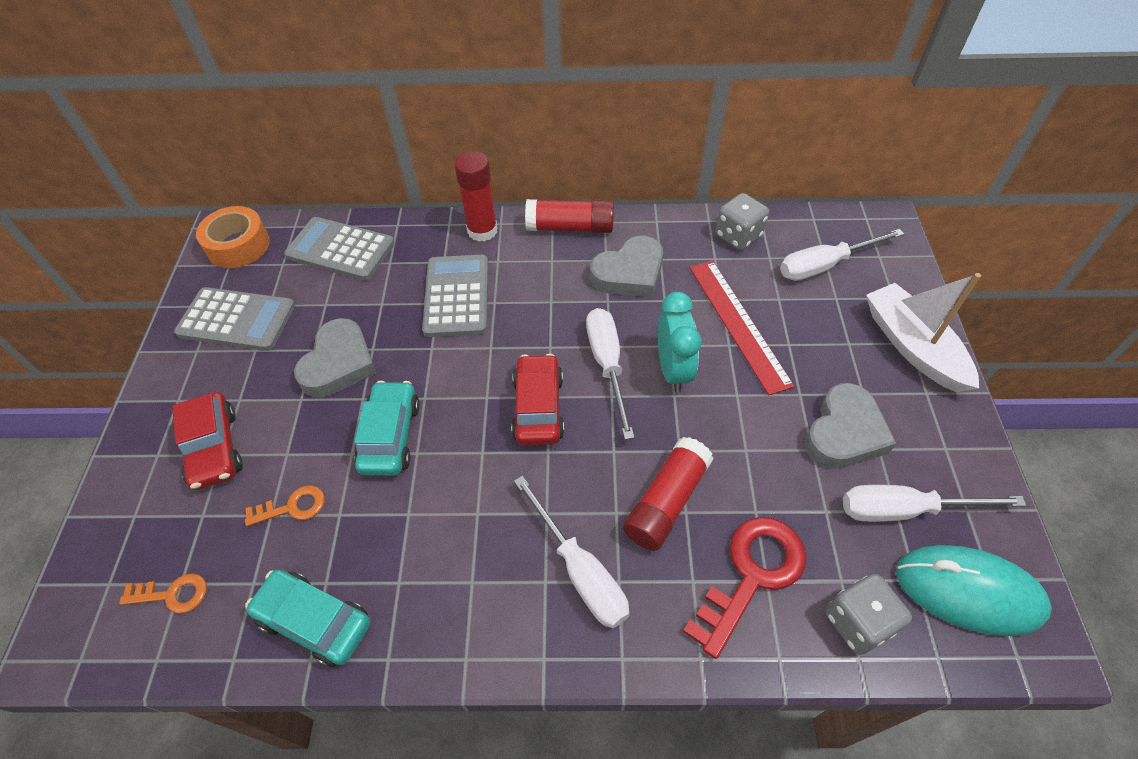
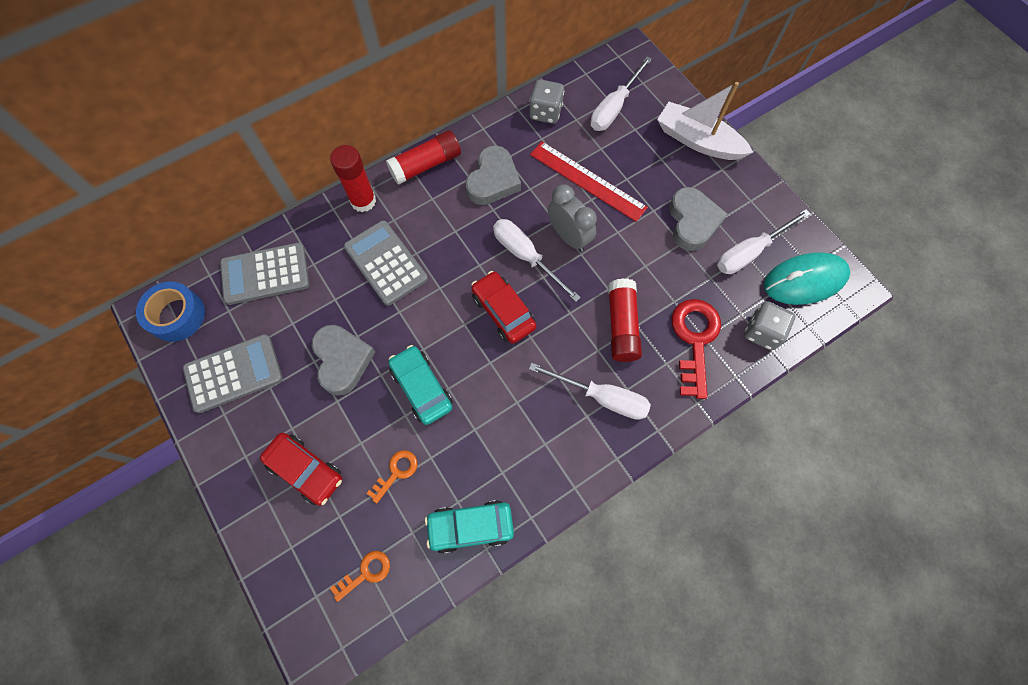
camera: 35 degrees left, 15 degrees up
orange tape [196,206,270,268] -> blue tape [136,281,205,342]
turquoise clock [658,292,702,393] -> grey clock [548,185,597,252]

